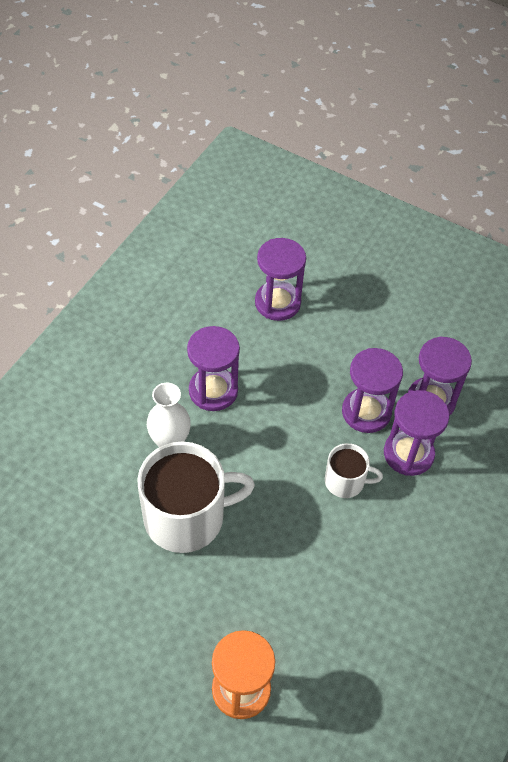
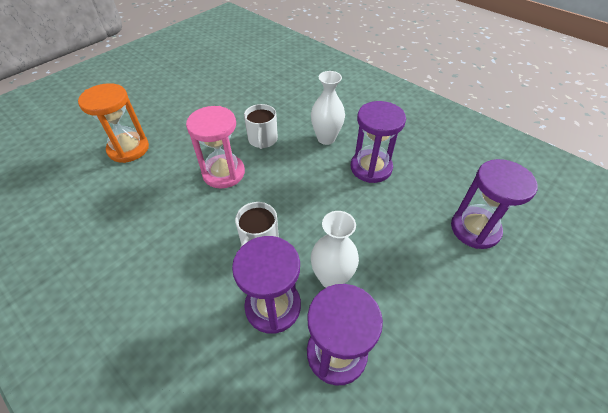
camera: 105 degrees right, 5 degrees down
white mug [137,441,255,553] -> white mug [244,104,278,149], size x0.51
purple hourglass [342,348,403,433] -> white vase [311,211,359,288]
none -> pink hourglass [186,106,245,189]

